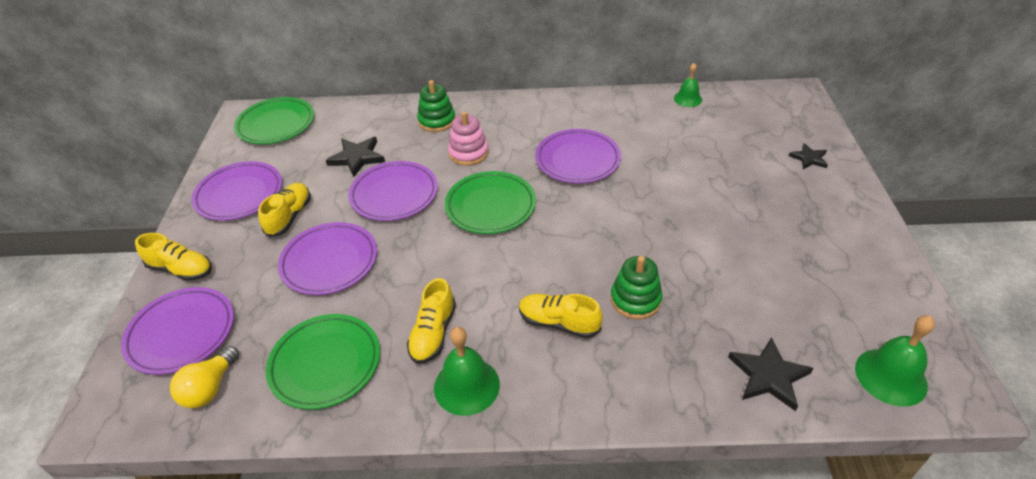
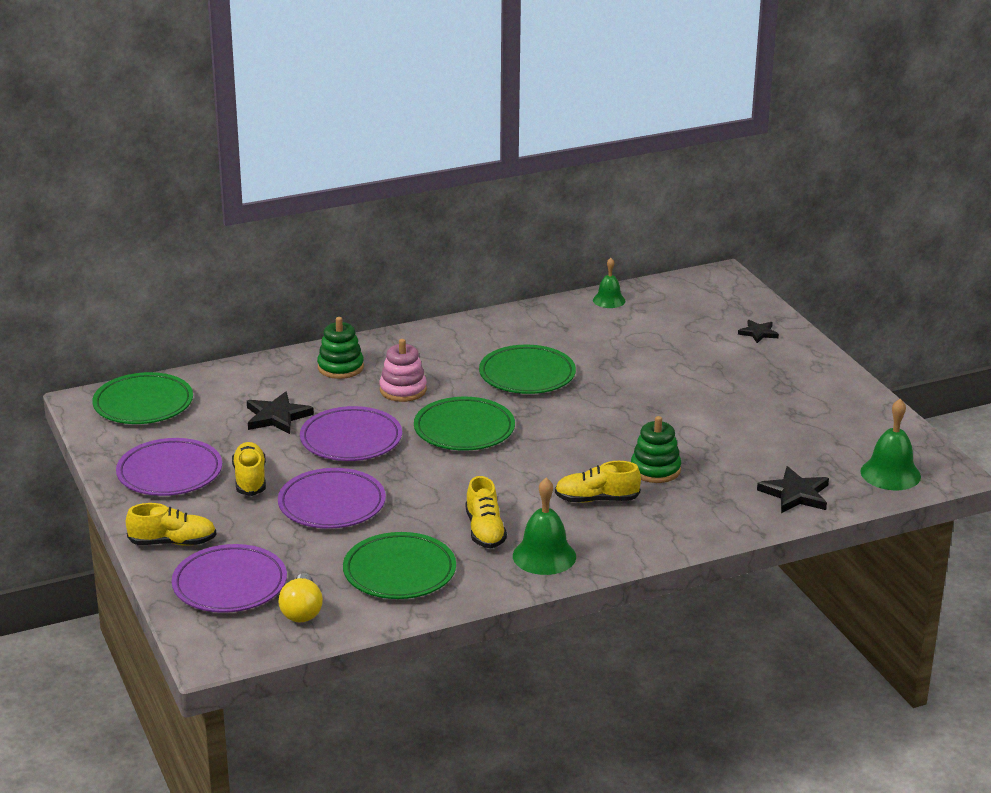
camera: 25 degrees left, 15 degrees down
purple plate [535,129,621,184] -> green plate [479,345,576,394]

